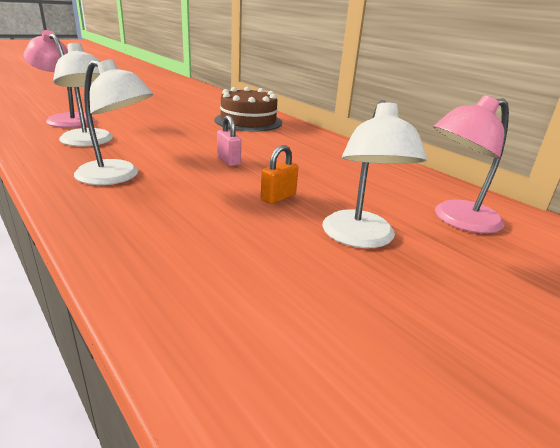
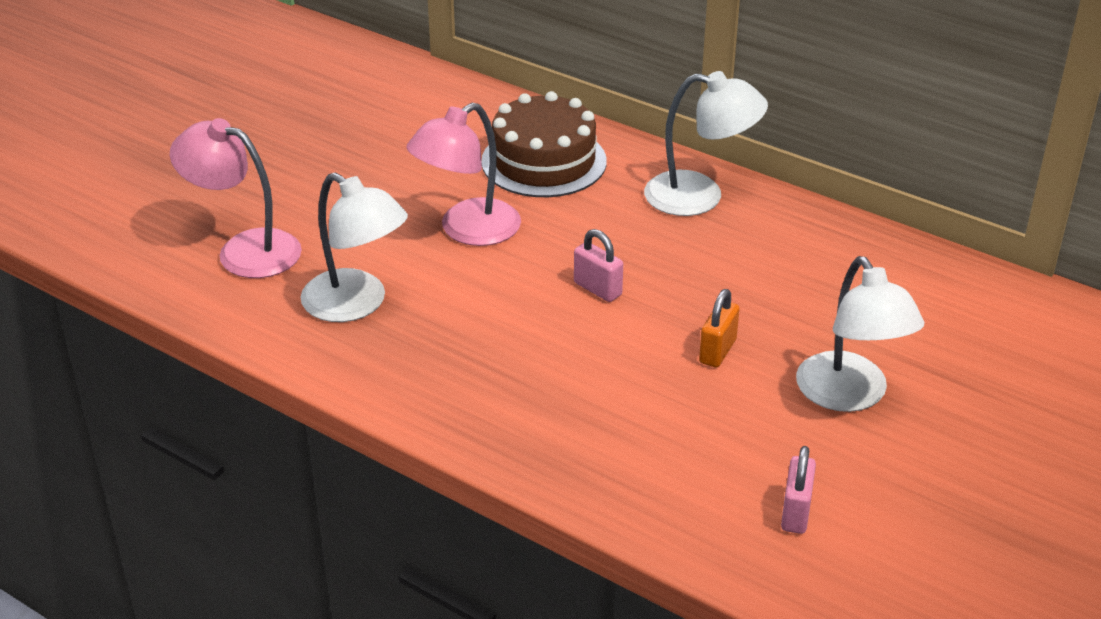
camera: 15 degrees left, 10 degrees up
white lamp [74,59,153,185] -> white lamp moved to [644,71,768,216]
pink lamp [433,95,509,233] -> pink lamp moved to [406,103,521,246]
none -> pink padlock [781,446,816,534]

